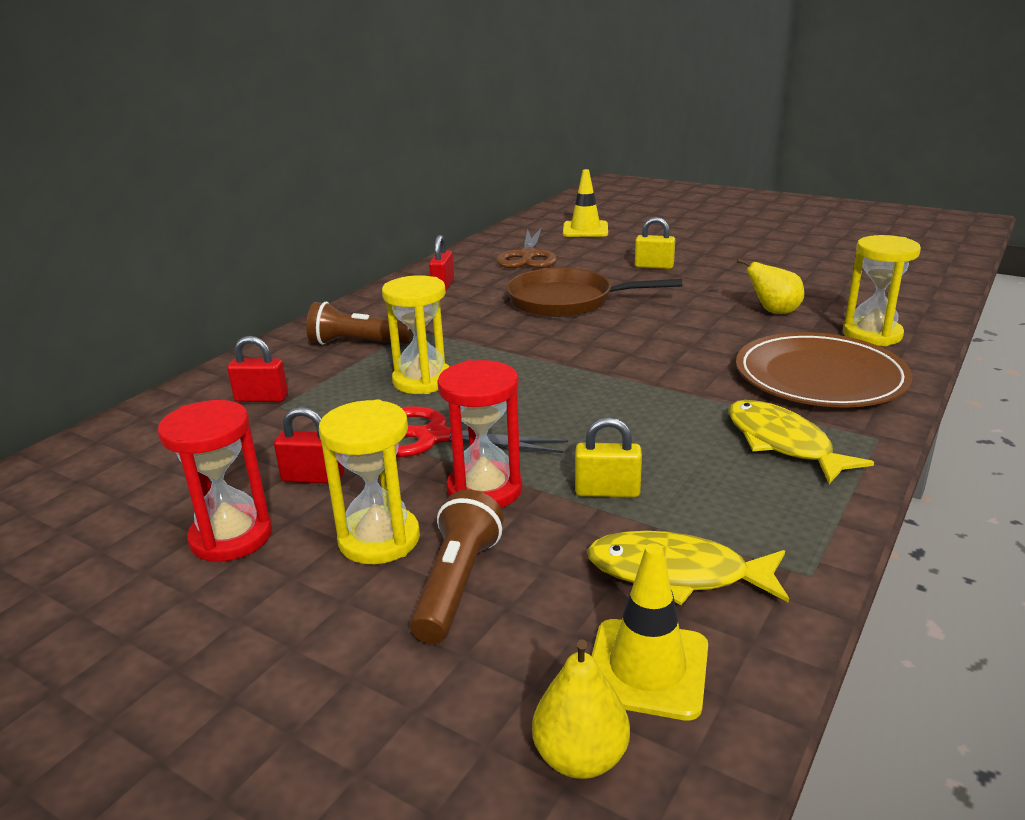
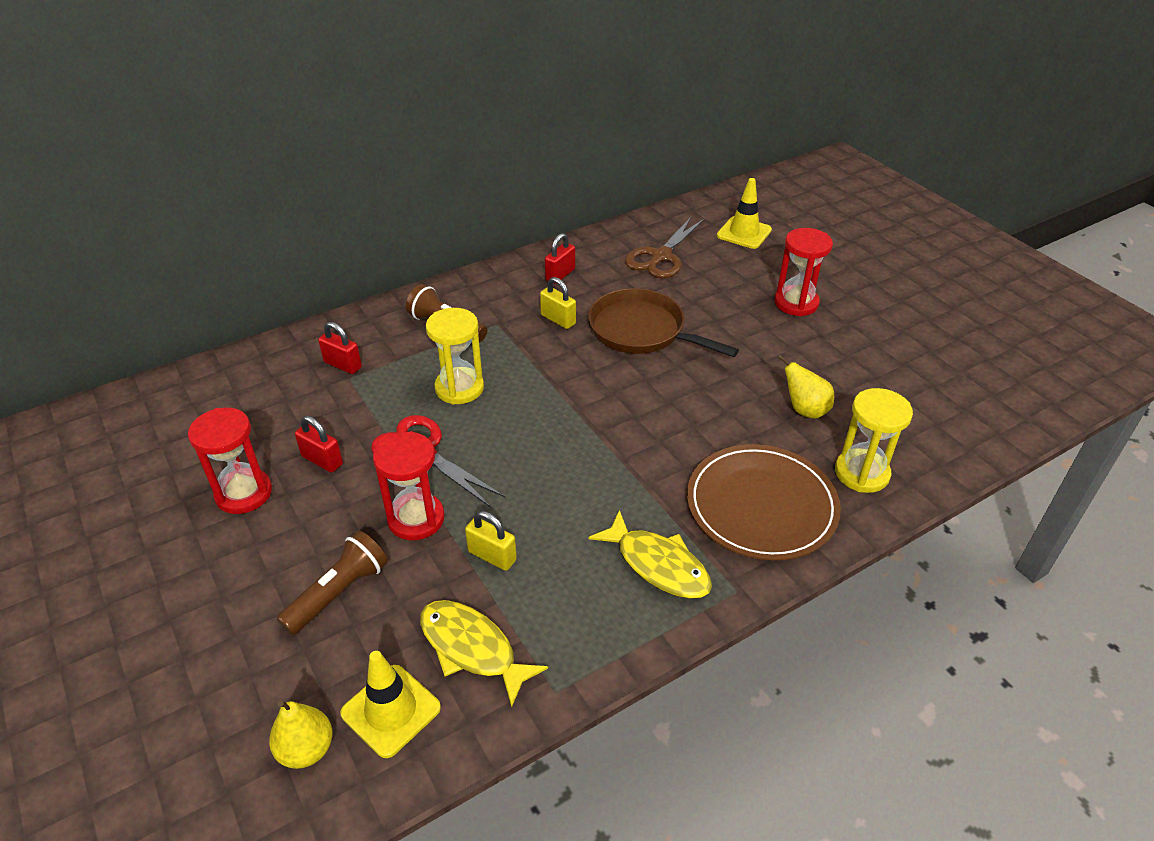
camera: 25 degrees right, 15 degrees up
yellow hourglass [319,399,420,564] -> none
yellow padlock [635,217,675,269] -> yellow padlock moved to [540,277,576,329]
yellow fish [728,400,874,484] -> yellow fish turned 135 degrees clockwise [588,510,712,598]
none -> red hourglass [774,228,833,316]

